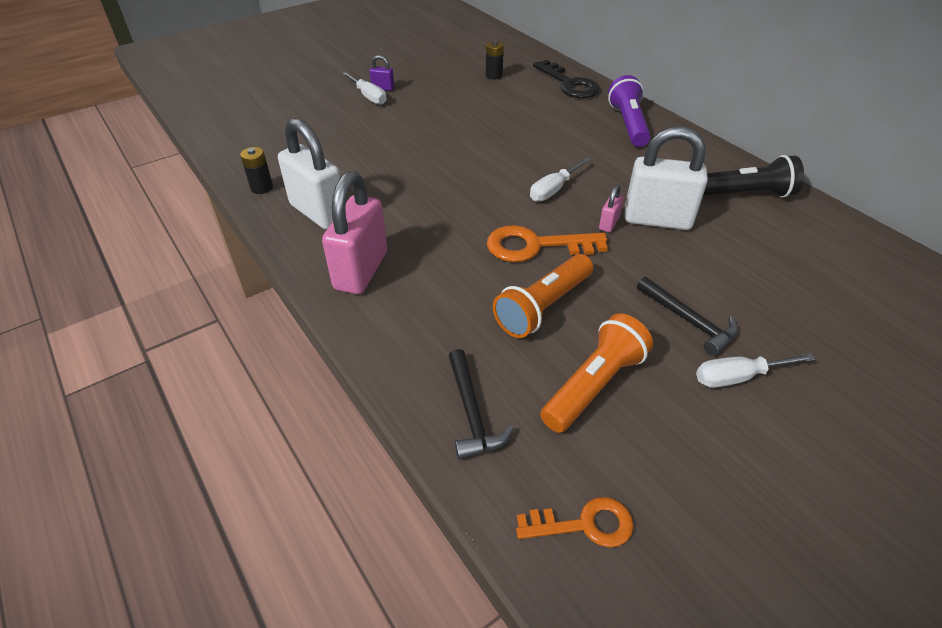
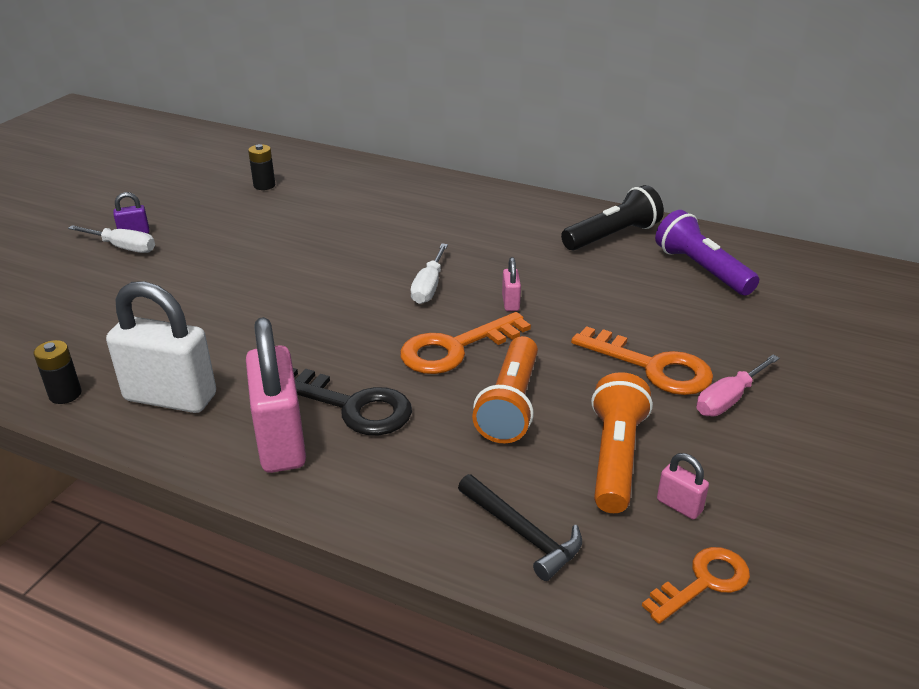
camera: 30 degrees left, 10 degrees down
black key [533,60,600,98] -> black key moved to [293,368,412,436]
purple flashlight [608,75,651,147] -> purple flashlight moved to [655,210,759,295]
white padlock [624,126,708,230] -> none
black hammer [637,277,738,356] -> orange key [571,326,713,395]
white screwdriver [696,353,816,388] -> pink screwdriver [697,355,780,416]
none -> pink padlock [657,453,709,520]

